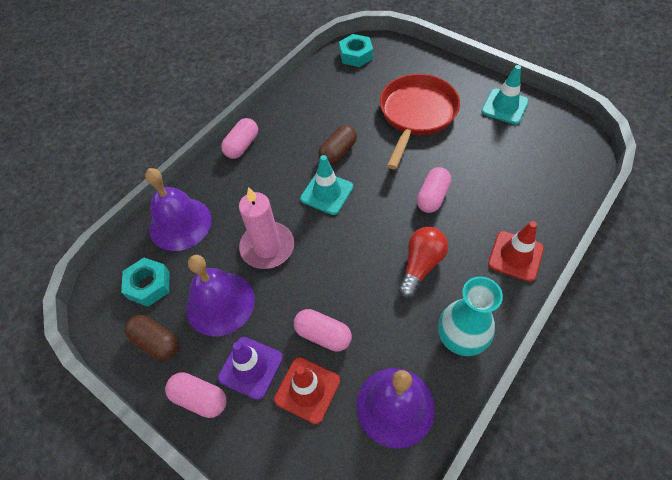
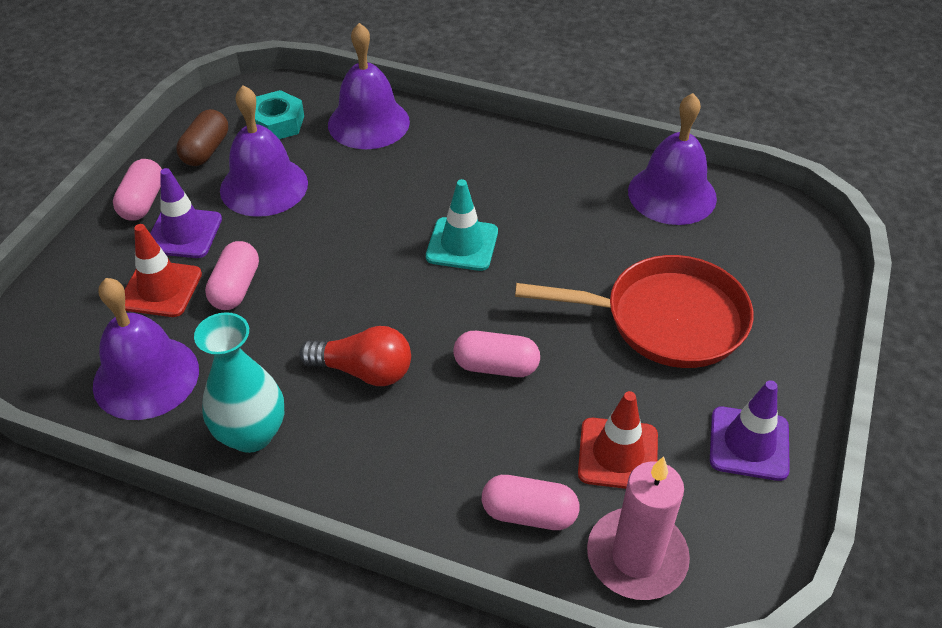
camera: 70 degrees right, 10 degrees down
pink capsule [221,118,258,159] -> pink capsule moved to [482,475,579,530]
pink candle [239,187,294,269] -> pink candle moved to [587,456,690,600]
brown capsule [318,125,357,165] -> none
turquoise nut [339,34,373,67] -> none
turquoise traffic cone [481,65,529,124] -> purple traffic cone [710,380,790,481]
red traffic cone [488,221,544,282] -> red traffic cone moved to [578,391,658,489]
none -> purple bell [628,93,717,225]

